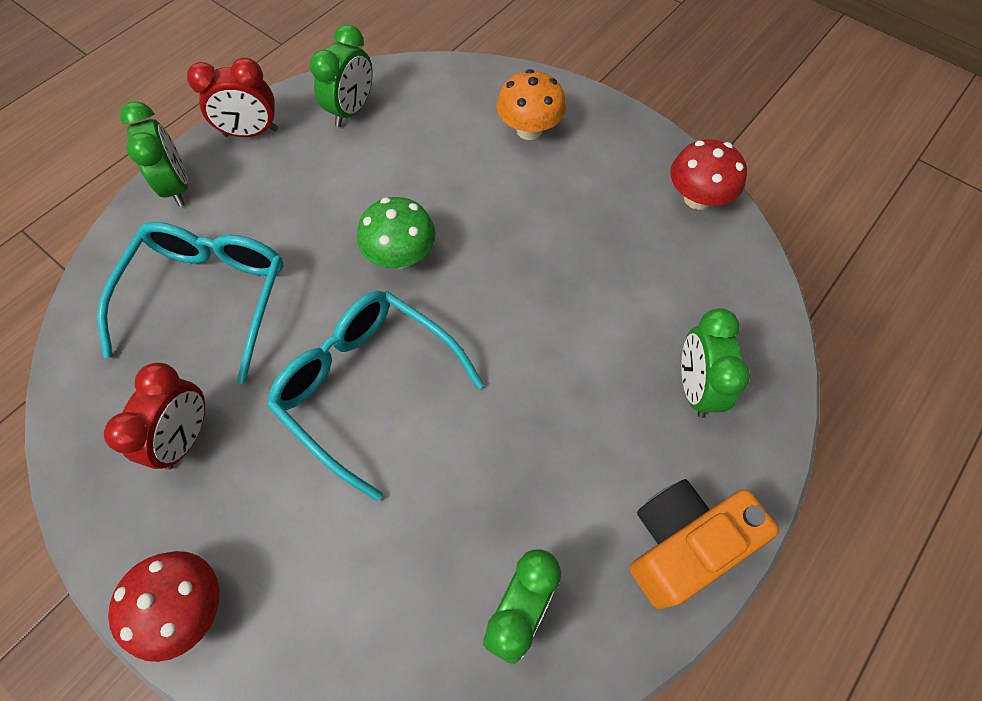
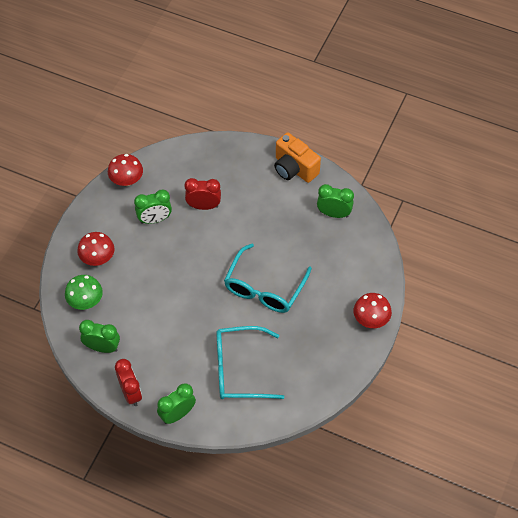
camera: 105 degrees left, 5 degrees down
red clock [104,363,205,470] -> red clock moved to [184,178,221,210]
green mushroom [357,197,436,268] -> green mushroom moved to [65,275,103,310]
orange mushroom [496,69,566,140] -> red mushroom [77,232,114,266]
green clock [681,308,750,418] -> green clock moved to [134,190,172,224]

